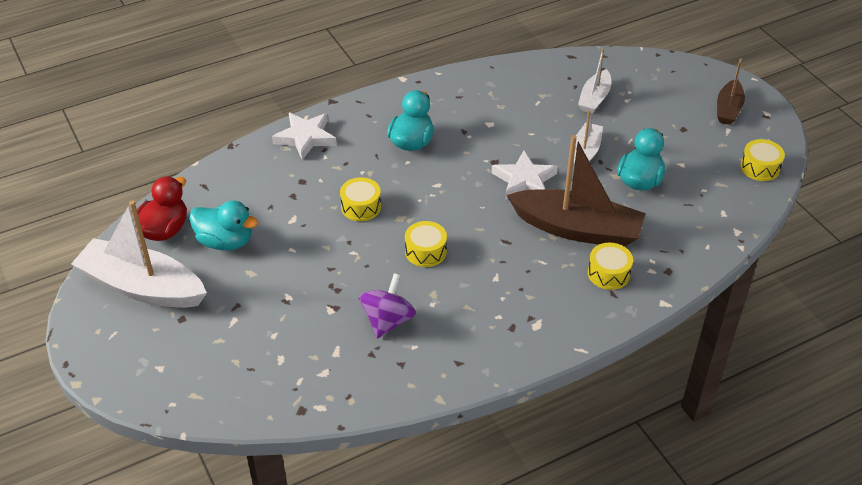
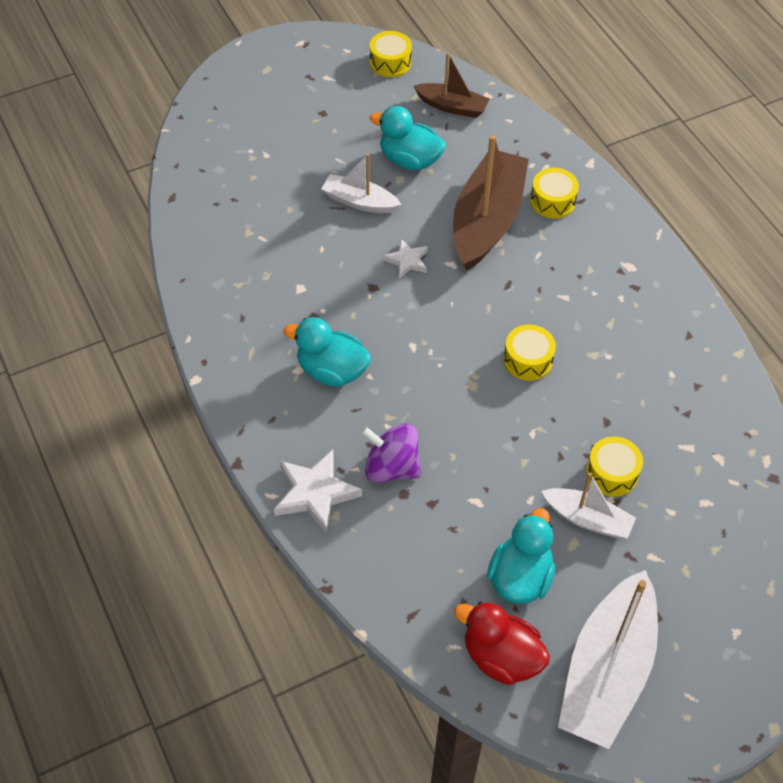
camera: 90 degrees left, 10 degrees up
yellow drum [340,177,381,221] -> yellow drum moved to [586,437,643,497]
purple spinning top [360,273,416,339] -> purple spinning top moved to [361,424,421,482]
white star [492,151,558,200] -> white star [383,239,428,279], size x0.59
white boat [578,48,611,113] -> white boat moved to [541,472,636,539]
brown boat [717,59,745,125] -> brown boat moved to [413,53,489,118]

